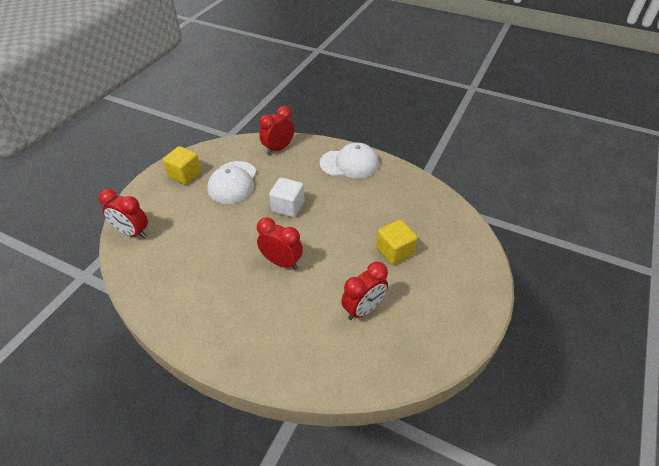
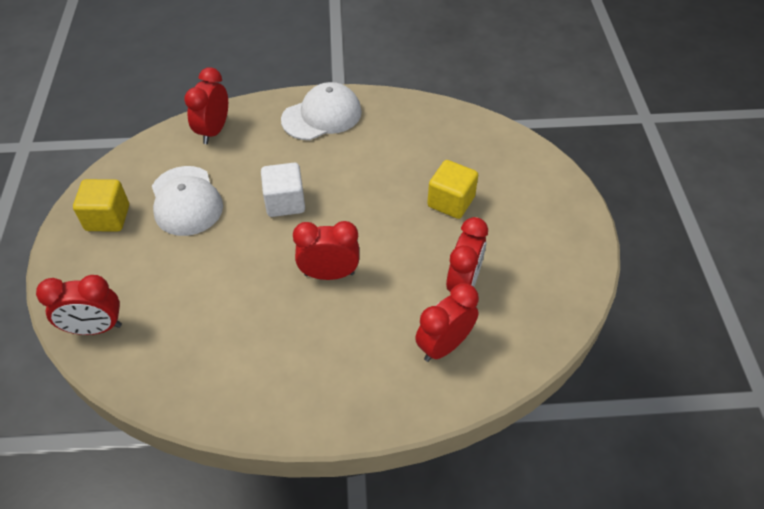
camera: 30 degrees left, 5 degrees up
none -> red clock [415,283,479,362]

